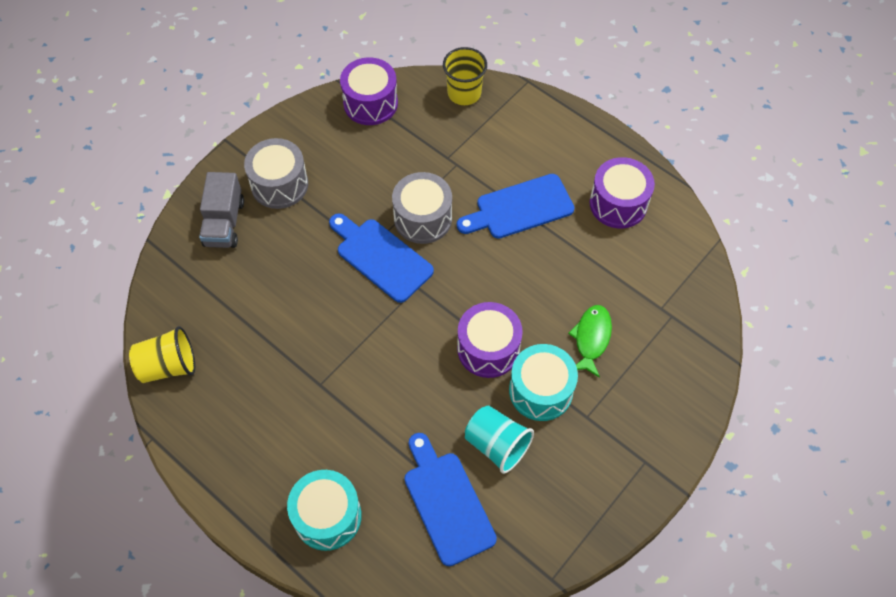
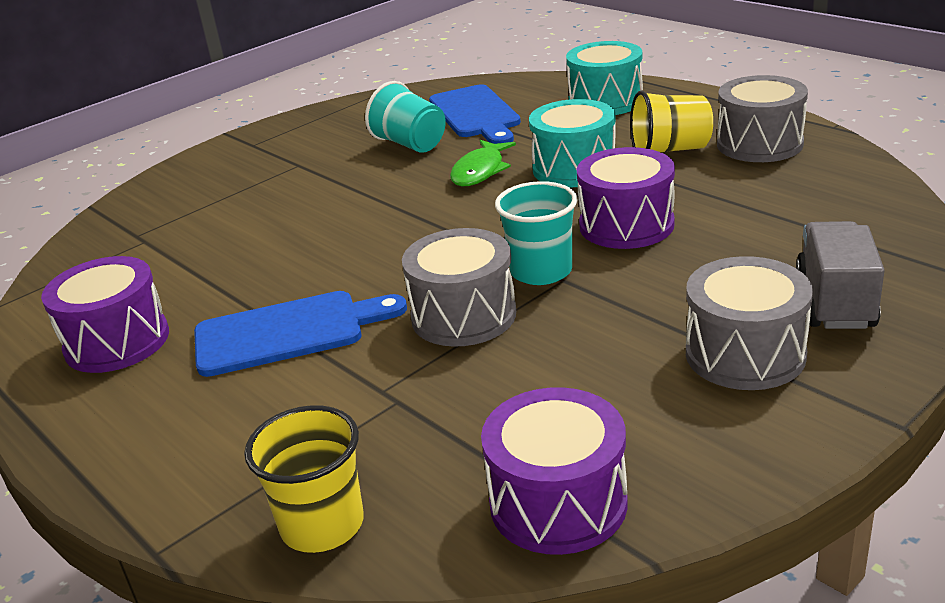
camera: 170 degrees left, 30 degrees down
yellow cup [129,326,195,383] -> yellow cup moved to [630,90,713,152]
blue cutting board [329,213,434,303] -> turquoise cup [495,181,577,285]
purple drum [457,302,523,378] -> purple drum moved to [577,147,675,249]
turquoise drum [509,344,578,421] -> turquoise drum moved to [529,99,616,188]
green fish [568,305,612,378] -> green fish moved to [450,140,516,186]
none -> grey drum [717,75,808,162]

